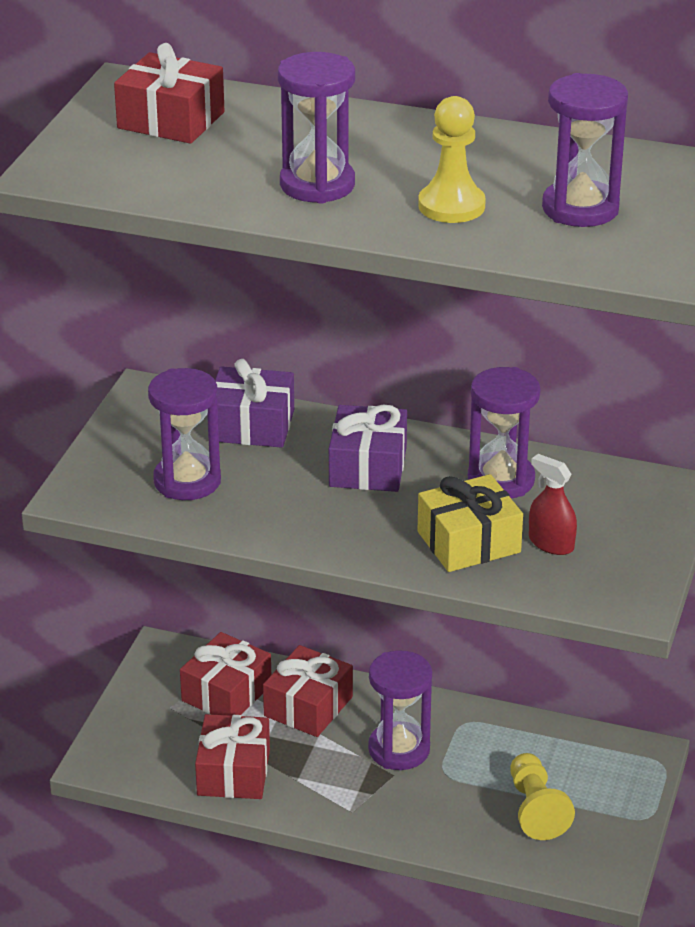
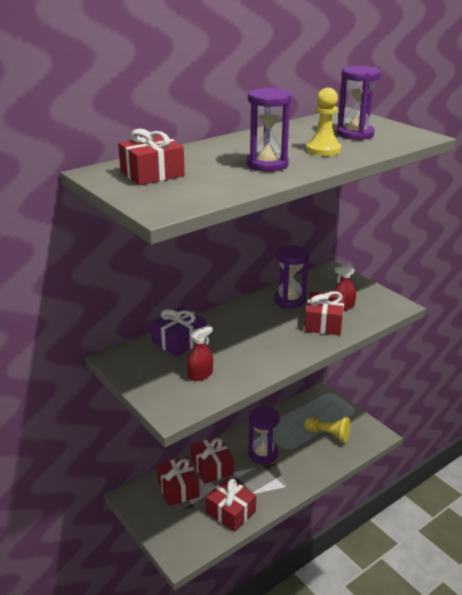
camera: 55 degrees left, 5 degrees down
purple hourglass [148,368,221,500] -> red spray bottle [187,325,213,381]
purple gift [329,405,407,492] -> none
yellow gift [418,474,523,572] -> red gift [305,291,345,336]

